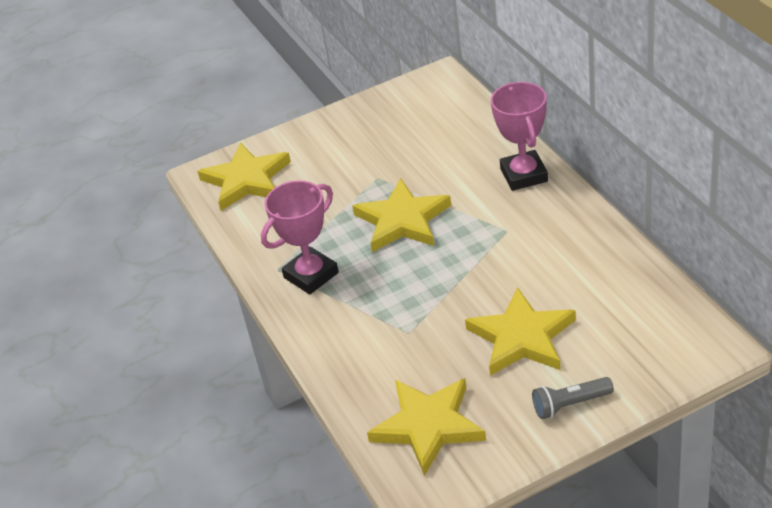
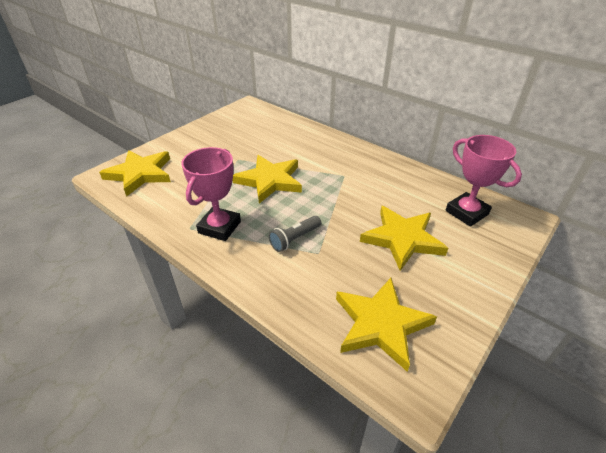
camera: 30 degrees left, 0 degrees up
pink trophy [491,82,548,191] -> pink trophy moved to [446,135,522,227]
grey flashlight [532,377,614,419] -> grey flashlight moved to [269,216,321,252]

